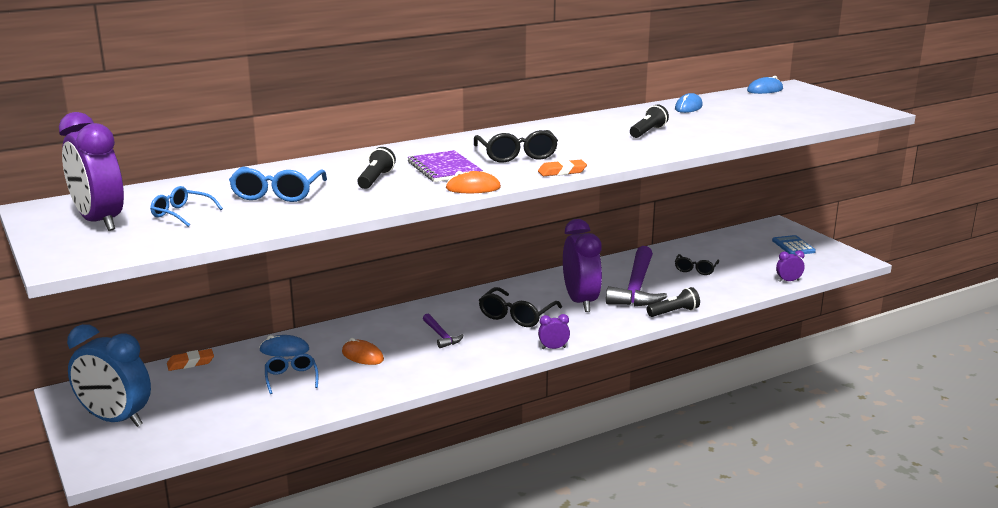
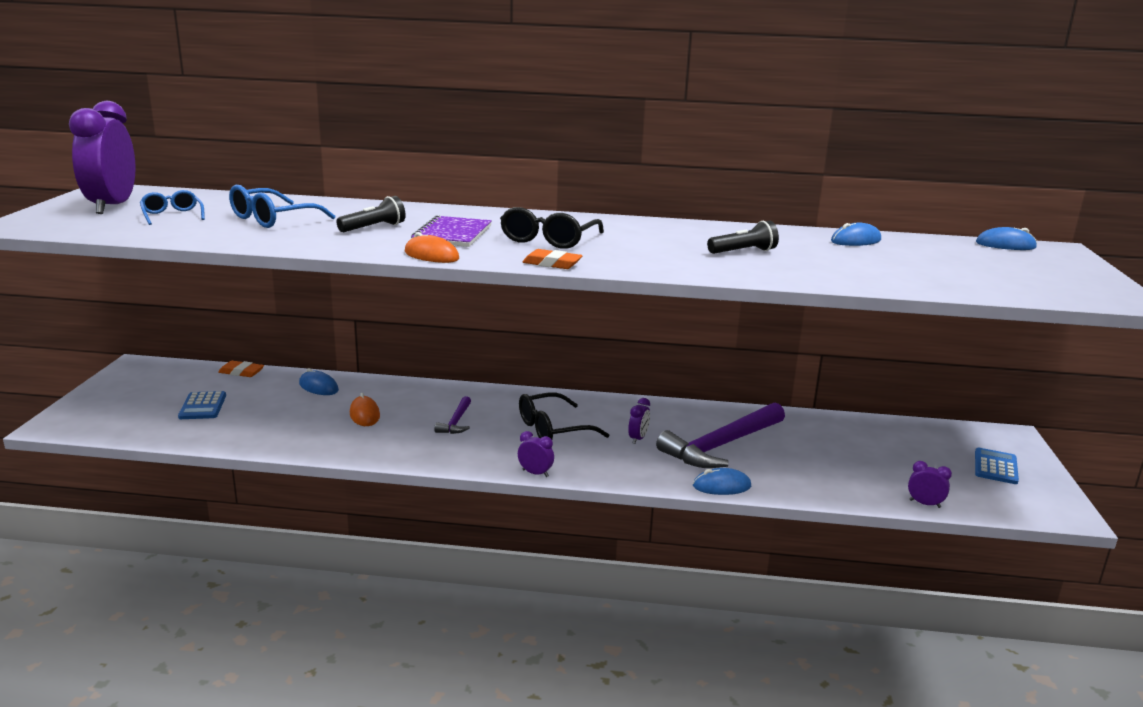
camera: 35 degrees right, 0 degrees up
blue clock [67,324,151,427] -> none
blue glasses [265,353,319,394] -> none
purple clock [563,219,602,312] -> purple clock [628,398,650,444], size x0.42
black flashlight [647,287,700,317] -> blue mouse [693,468,751,495]
black glasses [675,254,719,275] -> none
none -> blue calculator [178,391,226,419]

